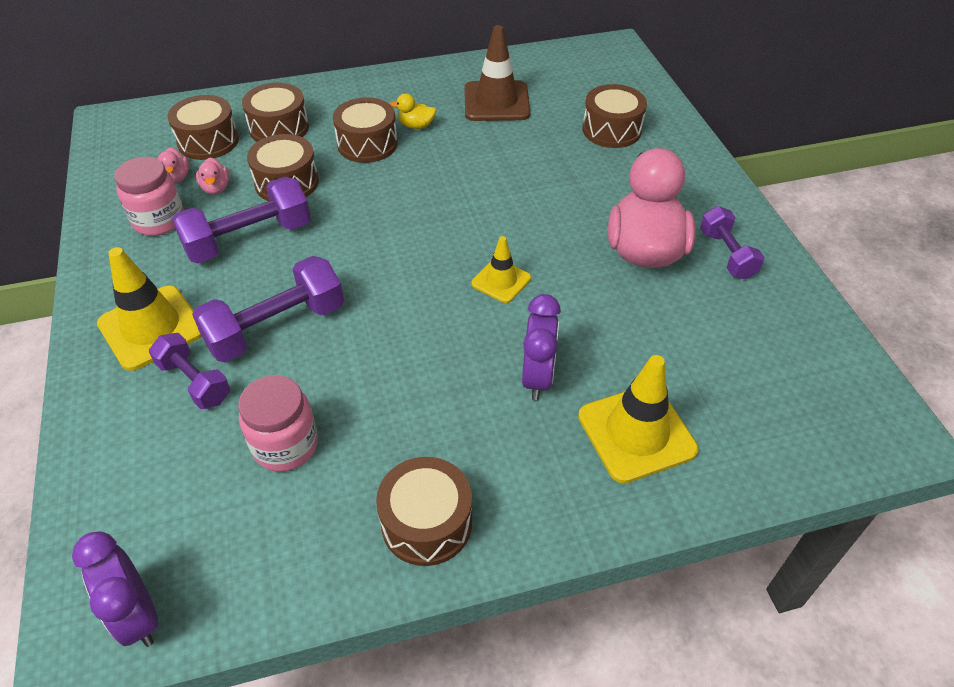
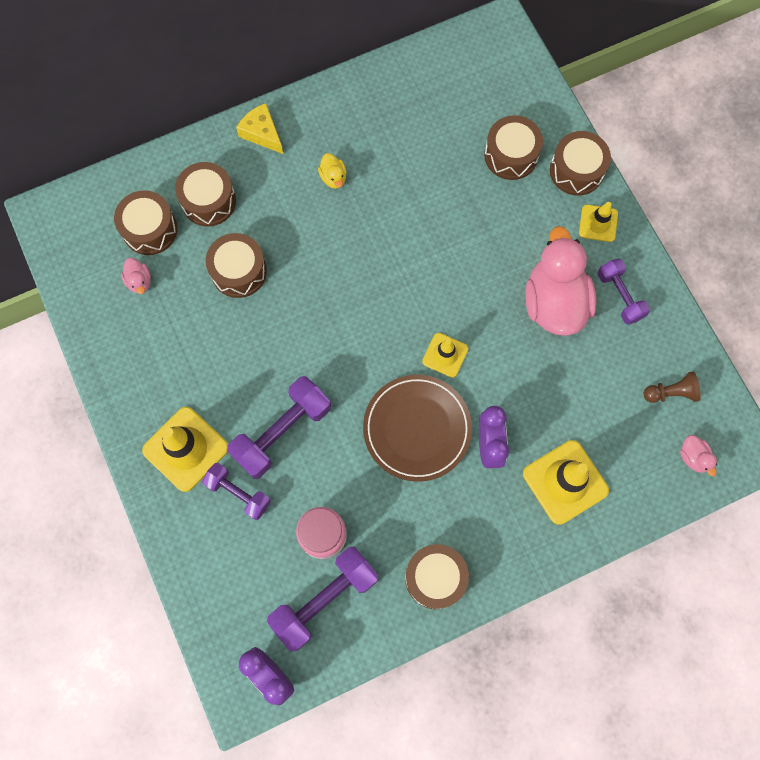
camera: 10 degrees left, 25 degrees up
pink jar [114,157,184,236] -> none
purple dumbbell [172,176,311,263] -> purple dumbbell moved to [267,547,378,651]
pink duck [196,157,229,195] -> pink duck moved to [680,435,717,476]
brown drum [333,97,398,163] -> brown drum moved to [550,131,611,196]
yellow duck [390,93,436,129] -> yellow duck turned 105 degrees counterclockwise [318,153,347,189]
brown traffic cone [464,25,530,121] -> none
none -> yellow cheese [236,103,283,154]
none -> brown plate [363,375,472,482]
none -> yellow traffic cone [579,202,618,242]
none -> brown pawn [644,371,701,403]

